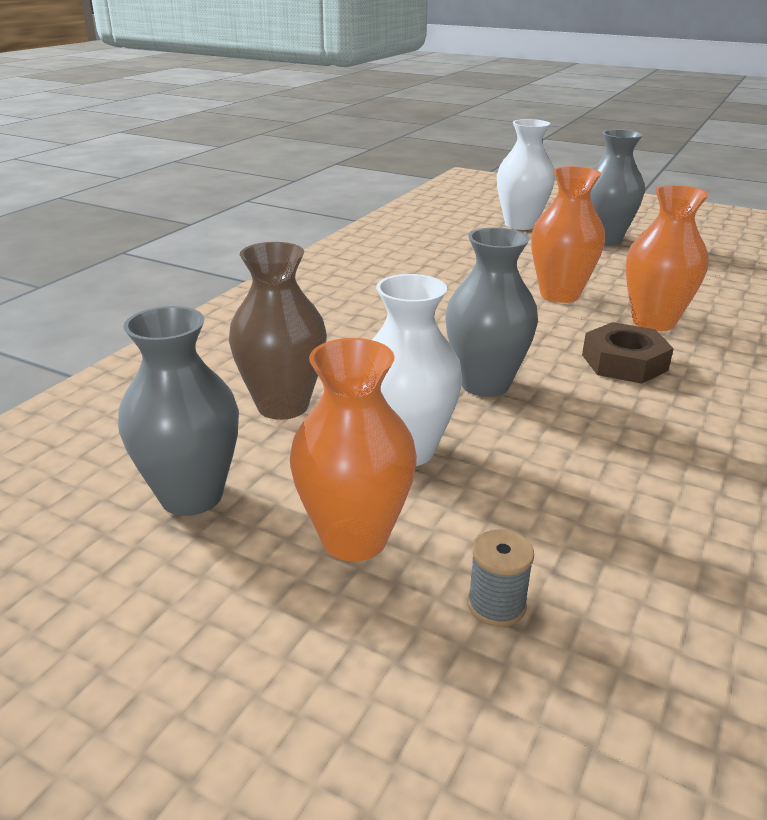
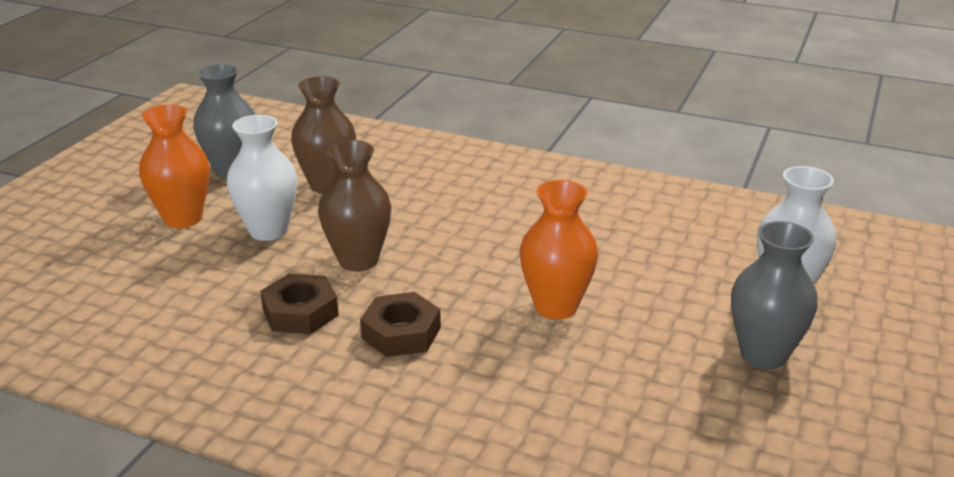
camera: 85 degrees right, 0 degrees up
grey vase [445,227,538,397] -> brown vase [318,140,391,271]
grey spool [468,529,534,627] -> none
orange vase [626,185,709,331] -> none
none -> brown nut [260,274,339,334]

